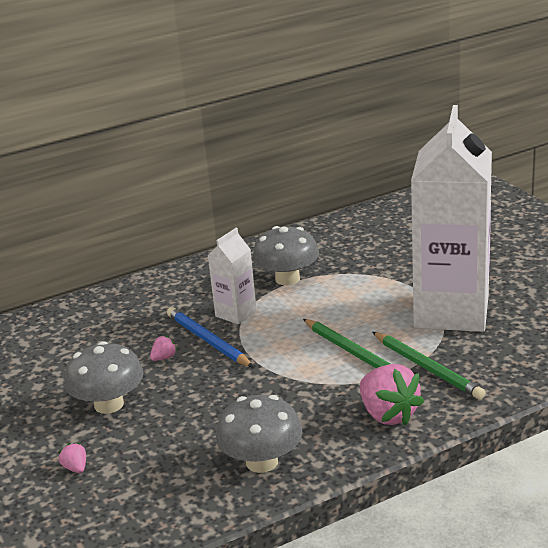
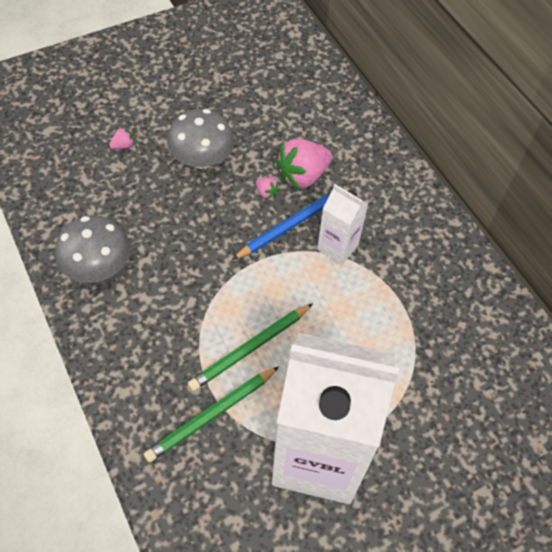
camera: 85 degrees right, 30 degrees up
grey mushroom [253,226,319,285] -> none
pink strawberry [360,364,424,426] -> pink strawberry moved to [276,139,332,190]

